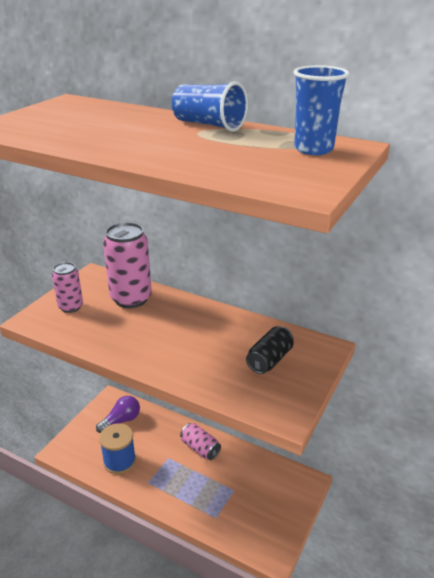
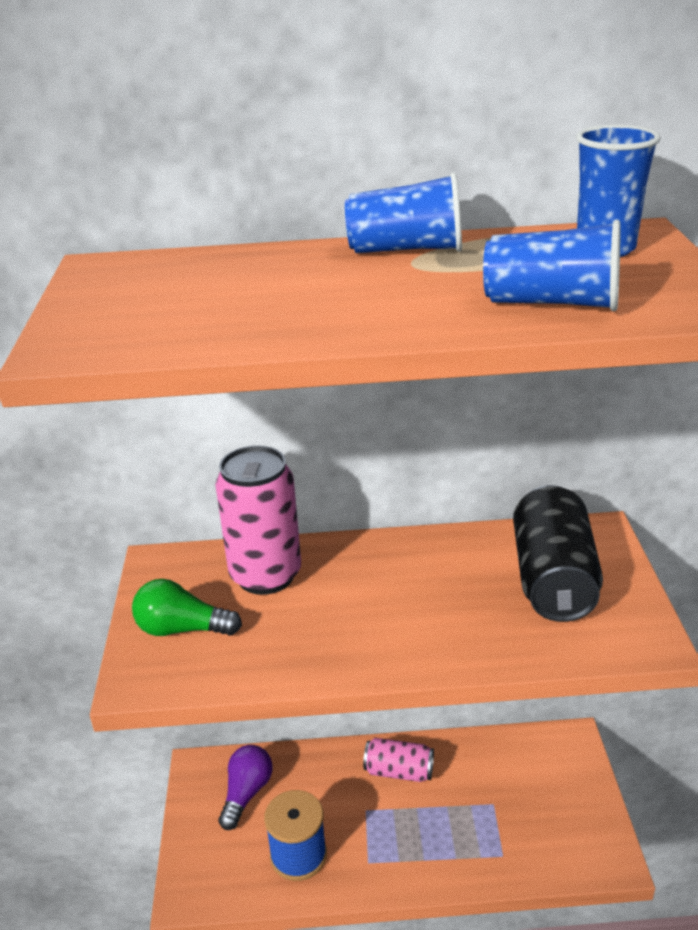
camera: 30 degrees left, 0 degrees up
pink can [52,262,83,313] -> green light bulb [132,579,242,636]
black can [246,326,294,374] -> black can [513,485,603,622], size x1.70
none -> blue cup [483,220,621,311]

